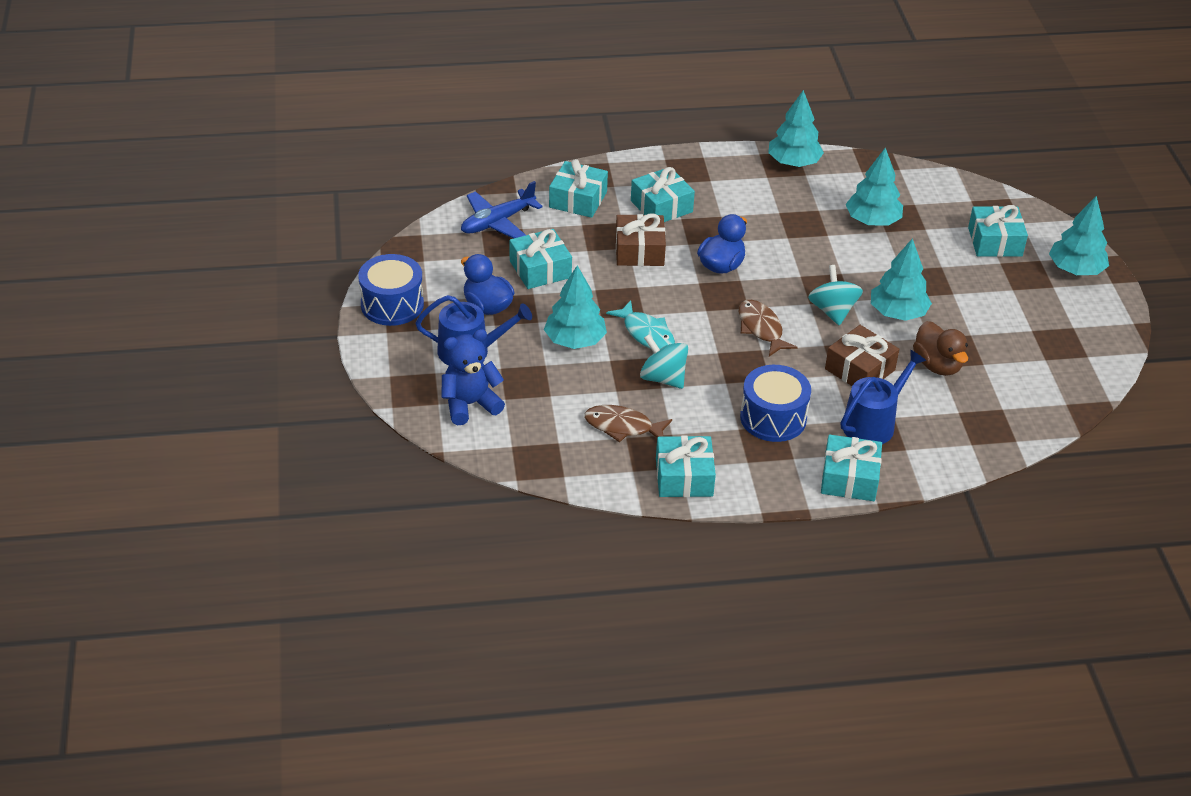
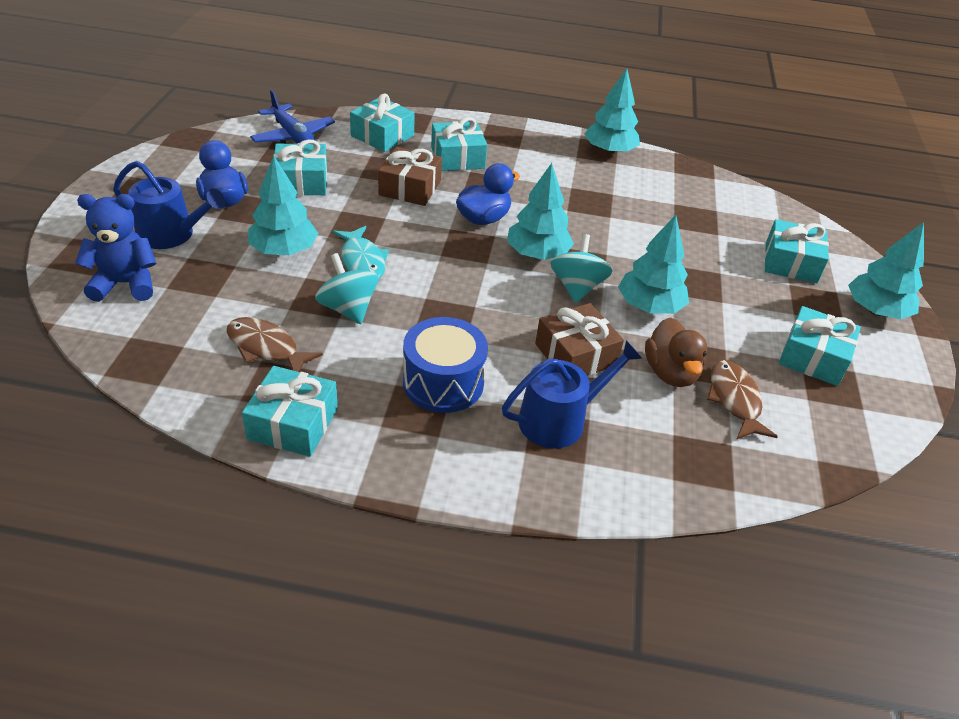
camera: 15 degrees right, 0 degrees up
blue drum [358,254,424,326] -> none
blue plane [461,181,543,239] -> blue plane turned 105 degrees counterclockwise [250,89,335,144]
brown fish [739,300,798,356] -> brown fish moved to [707,360,778,440]
turquoise gift [821,435,882,501] -> turquoise gift moved to [779,306,861,386]
turquoise tree [845,147,903,226] -> turquoise tree moved to [507,163,574,260]

